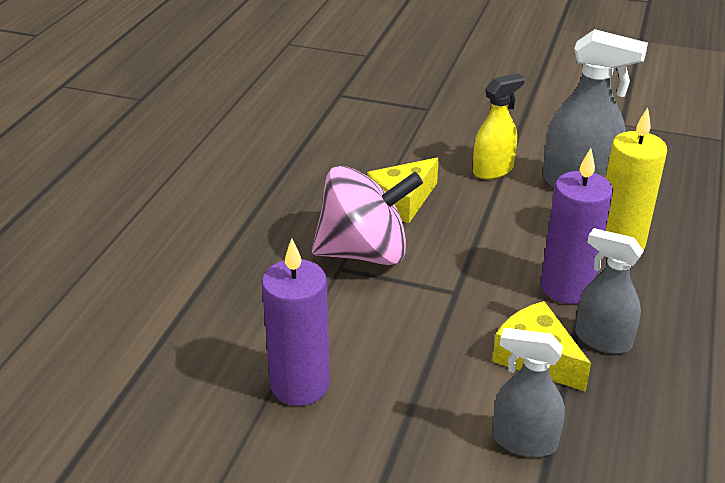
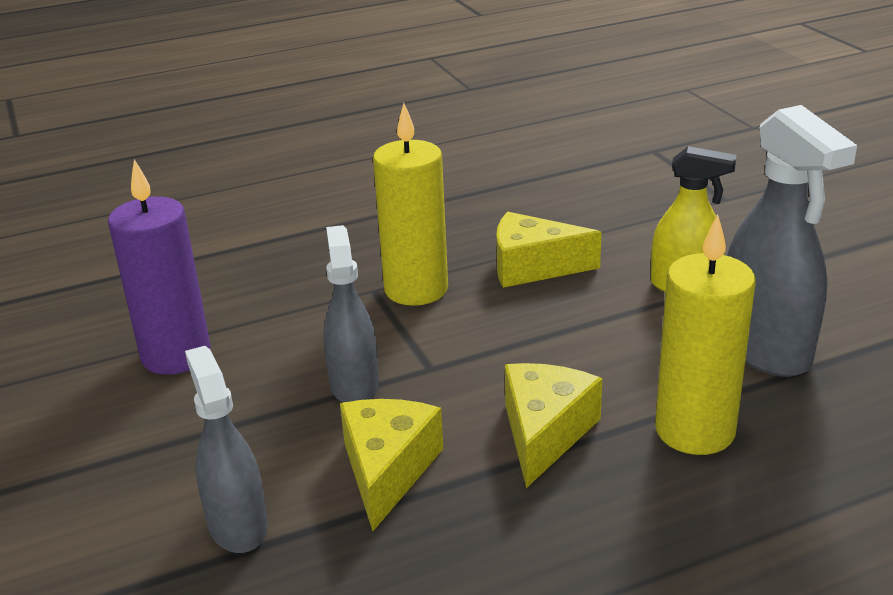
camera: 50 degrees right, 5 degrees down
pink spinning top [312,166,423,265] -> yellow candle [373,103,448,306]
purple candle [541,148,613,304] -> yellow cheese [505,363,602,488]
grey spray bottle [575,228,644,354] -> grey spray bottle moved to [324,225,379,403]

